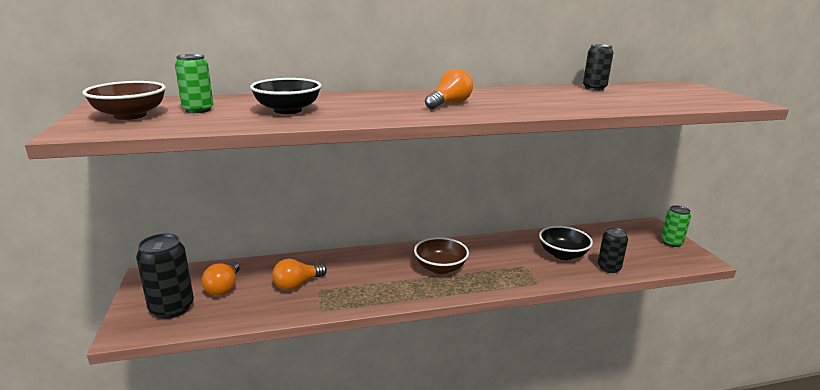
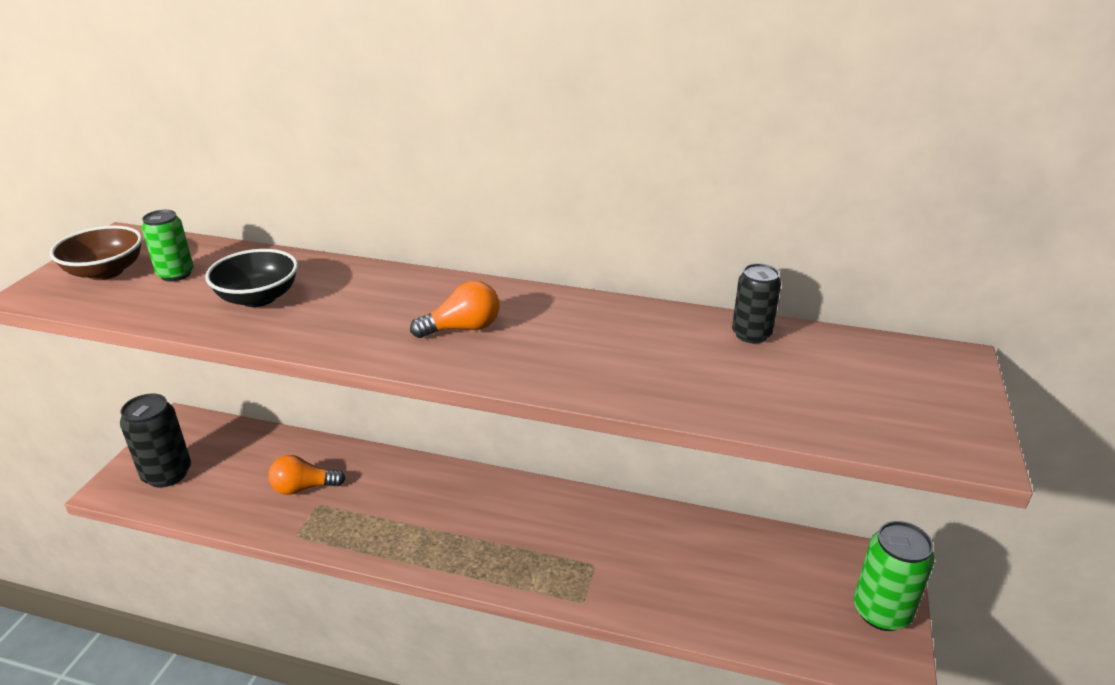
camera: 30 degrees right, 10 degrees up
orange light bulb [202,261,240,296] -> none
brown bowl [414,237,469,274] -> none
black bowl [539,226,593,260] -> none
black can [598,227,628,273] -> none
green can [661,205,691,247] -> green can [854,521,935,631], size x1.56

